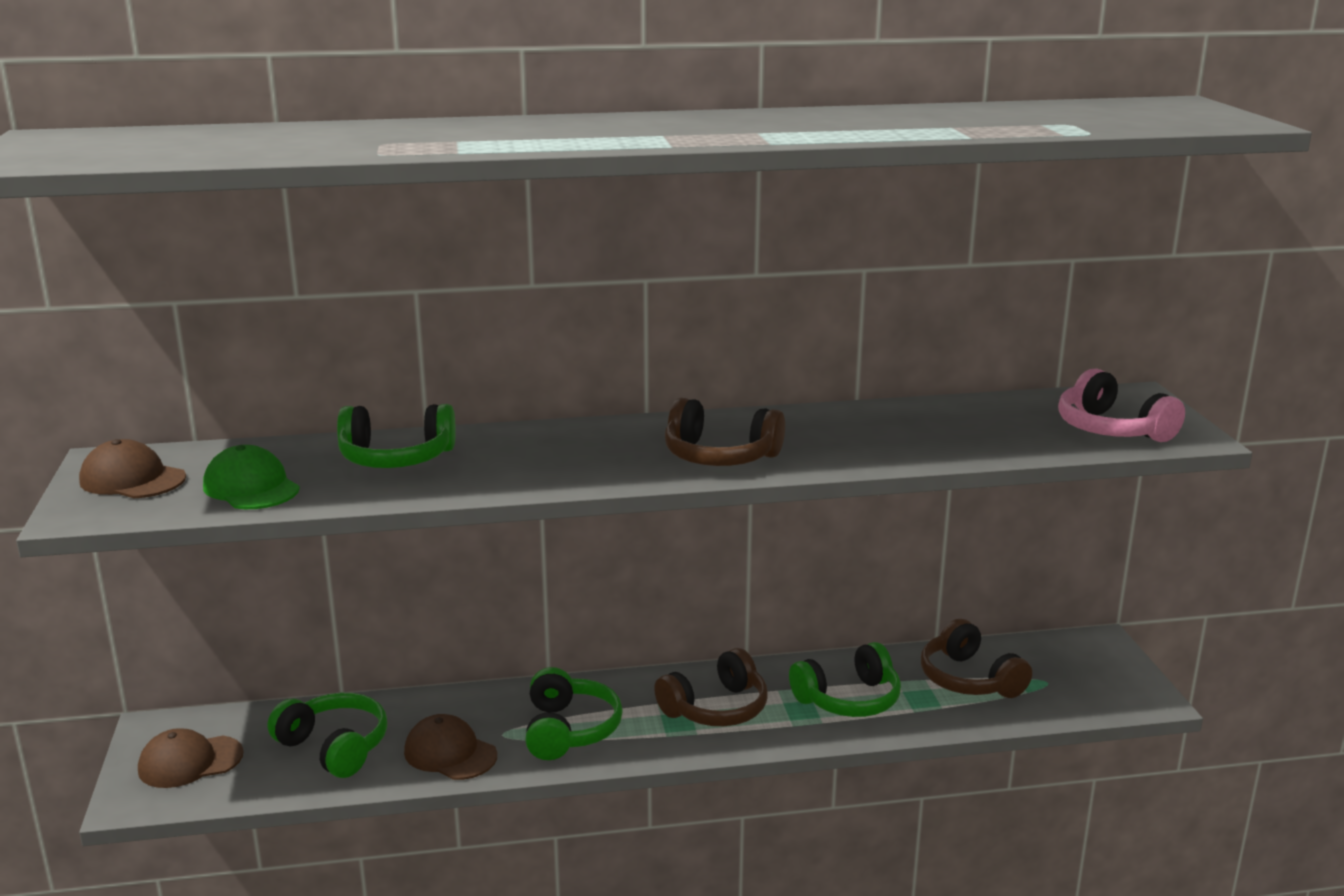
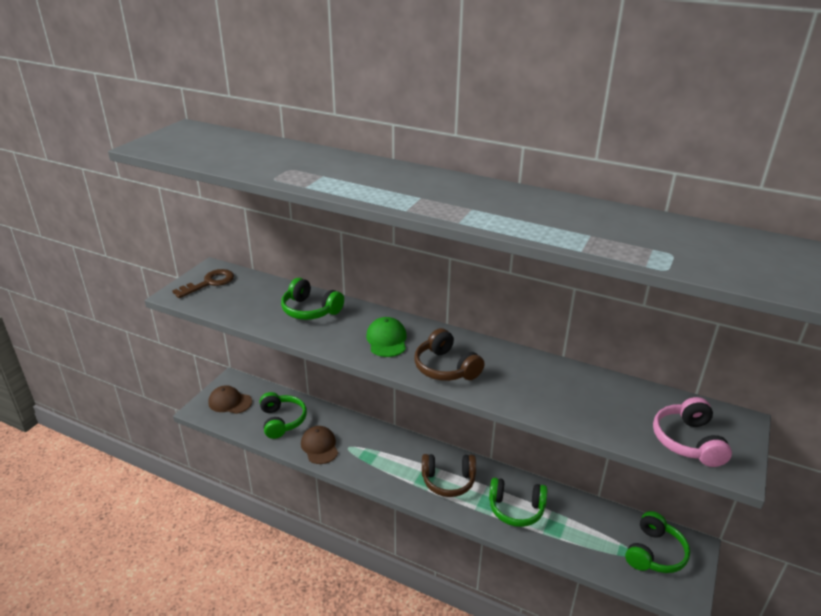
camera: 35 degrees right, 10 degrees up
brown cap [79,439,186,498] -> brown key [172,269,234,298]
green cap [203,445,300,509] -> green cap moved to [366,317,407,357]
green headphones [525,667,623,760] -> green headphones moved to [625,511,690,573]
brown headphones [921,619,1032,698] -> none

